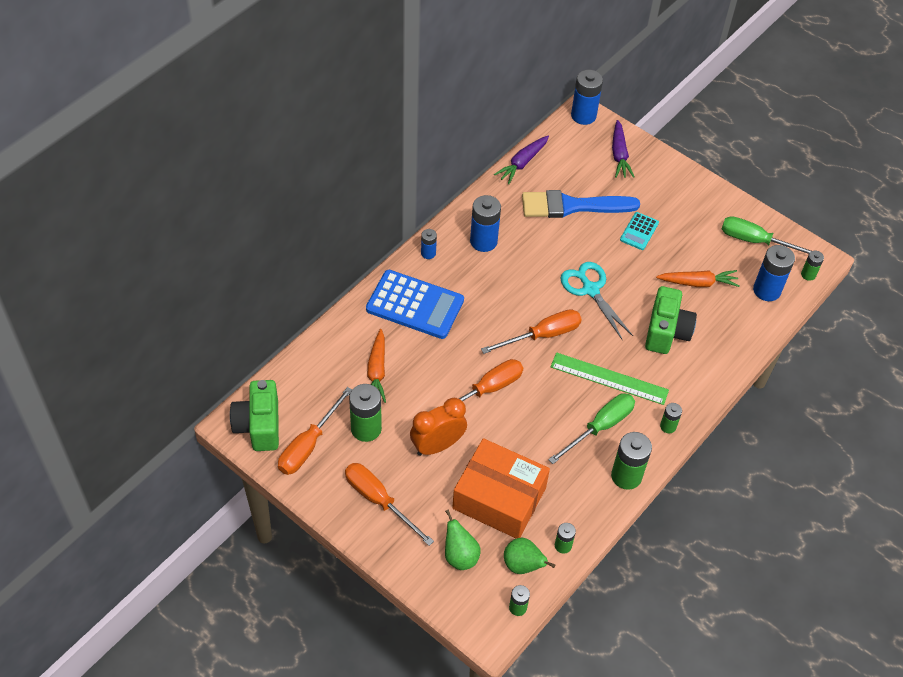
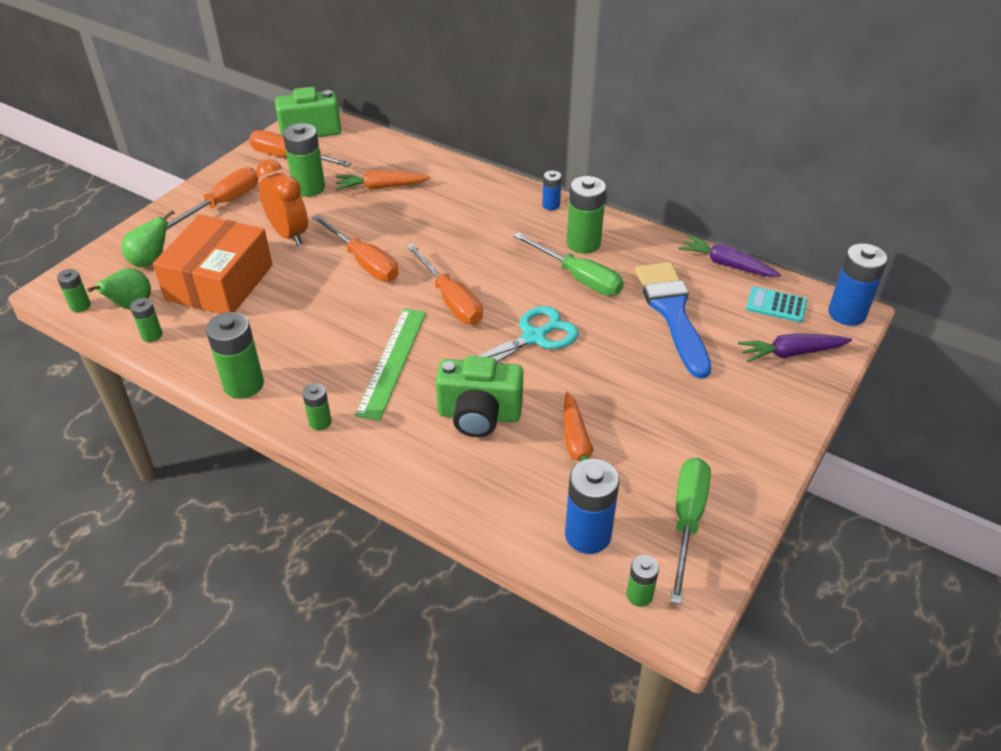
camera: 85 degrees right, 10 degrees down
blue calculator [366,270,464,339] -> none
blue battery [470,195,501,252] -> green battery [567,176,606,254]
green screwdriver [548,393,635,464] -> green screwdriver moved to [513,233,624,296]
turquoise calculator [620,212,659,250] -> turquoise calculator moved to [746,286,807,322]

